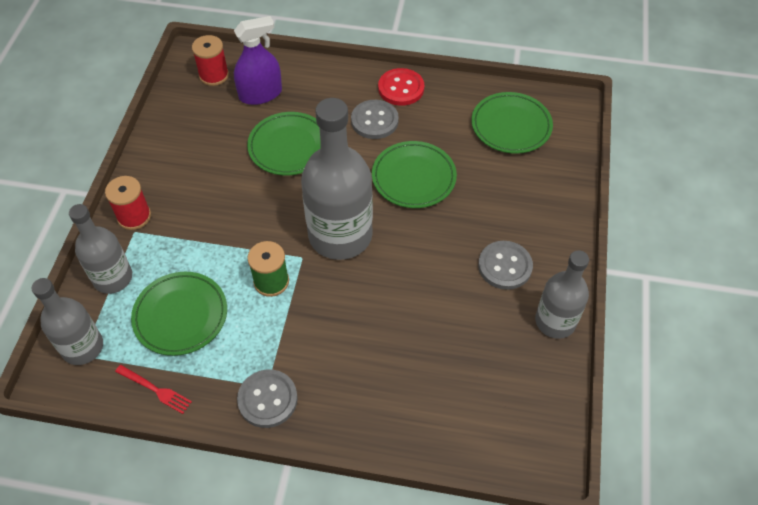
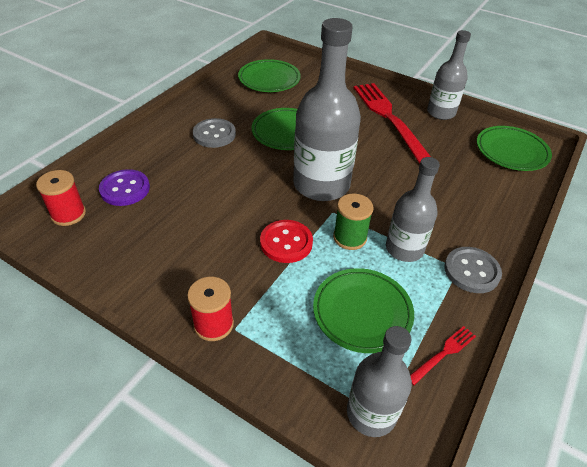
camera: 70 degrees left, 10 degrees down
grey bottle [69,204,132,294] -> grey bottle moved to [386,157,440,262]
purple spray bottle [234,16,282,105] -> purple button [99,169,150,206]
green plate [247,112,321,176] -> green plate moved to [477,126,552,171]
red button [378,68,424,106] -> red button moved to [260,220,313,263]
grey button [478,241,533,290] -> red fork [354,83,431,164]

